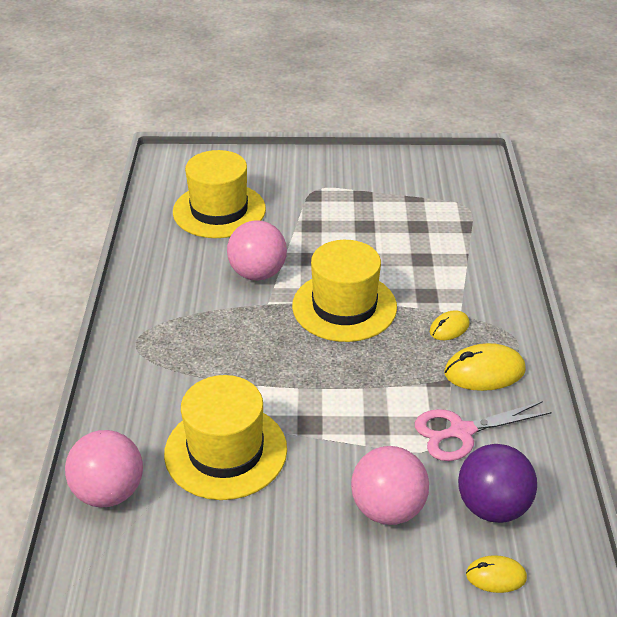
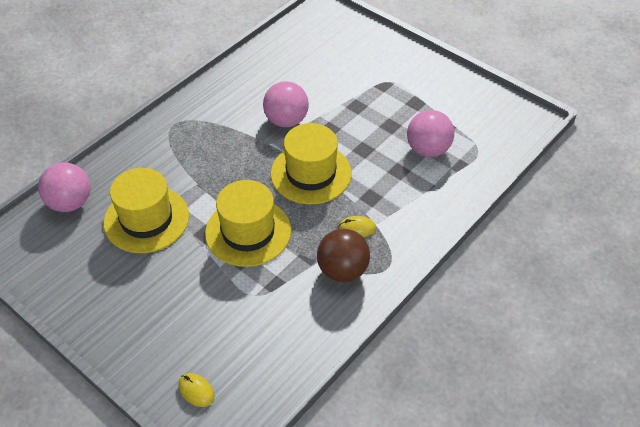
camera: 40 degrees right, 10 degrees up
yellow hat [173,150,266,238] -> yellow hat moved to [205,180,291,267]
pink ball [351,446,429,525] -> pink ball moved to [407,110,454,157]
pink scissors [415,401,552,461] -> none
yellow mouse [444,343,526,391] -> brown ball [317,229,370,282]
purple ball [458,444,537,523] -> none

